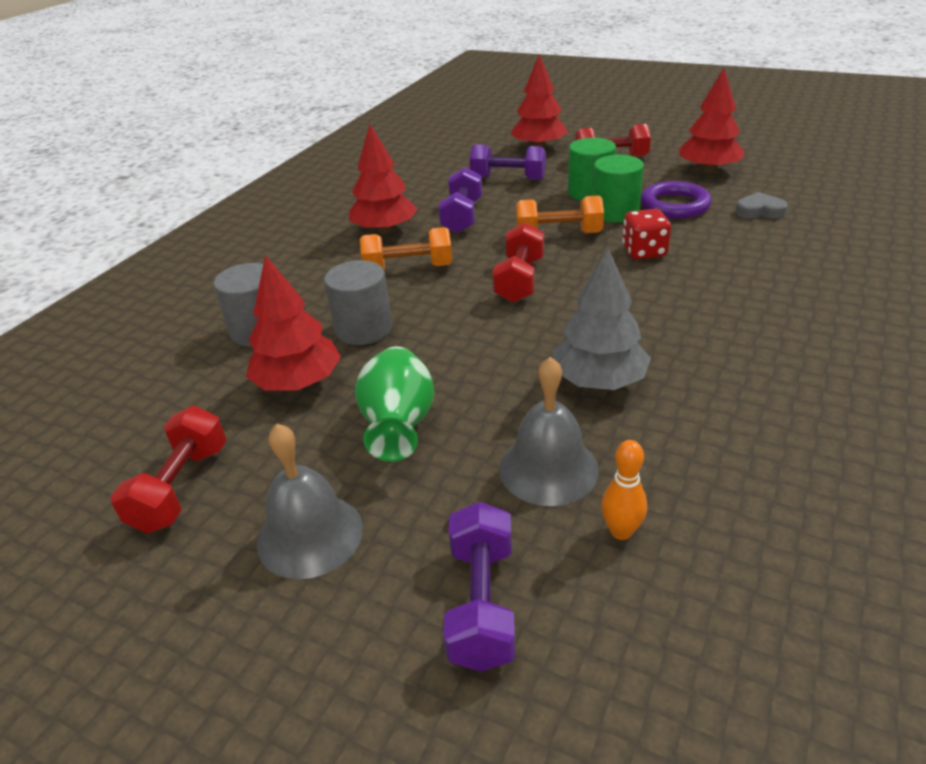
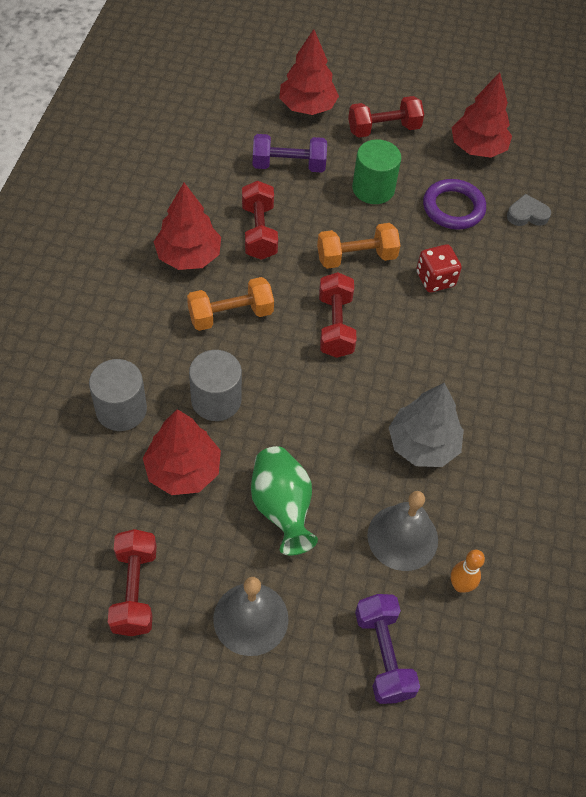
camera: 20 degrees left, 20 degrees up
purple dumbbell [438,167,482,233] -> red dumbbell [242,181,278,260]
green cylinder [593,155,644,222] -> none

